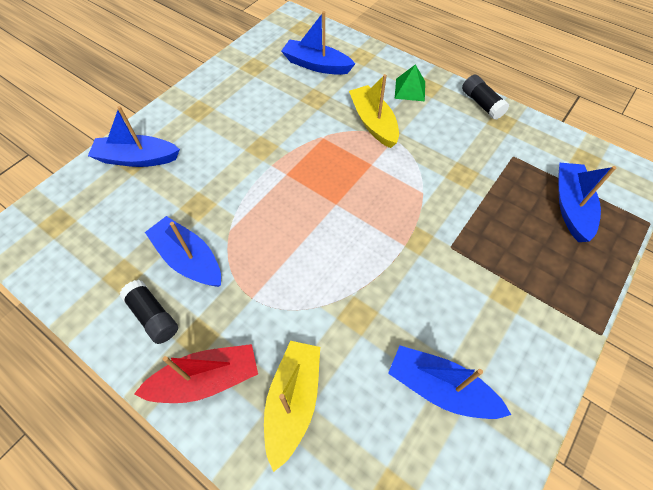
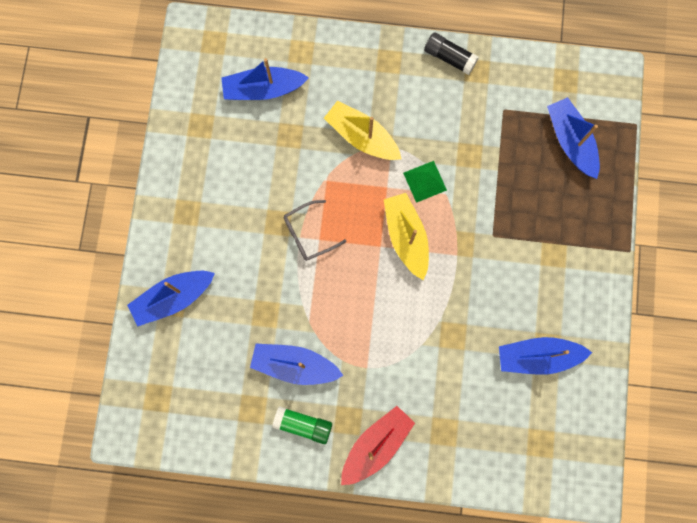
camera: 30 degrees left, 20 degrees up
black glue stick [119,280,178,344] -> green glue stick [272,406,332,444]
yellow boat [264,341,320,472] -> yellow boat moved to [384,193,429,280]
green pyramid [395,64,425,101] -> green pyramid moved to [403,161,447,203]
none -> grey glasses [284,200,347,261]

